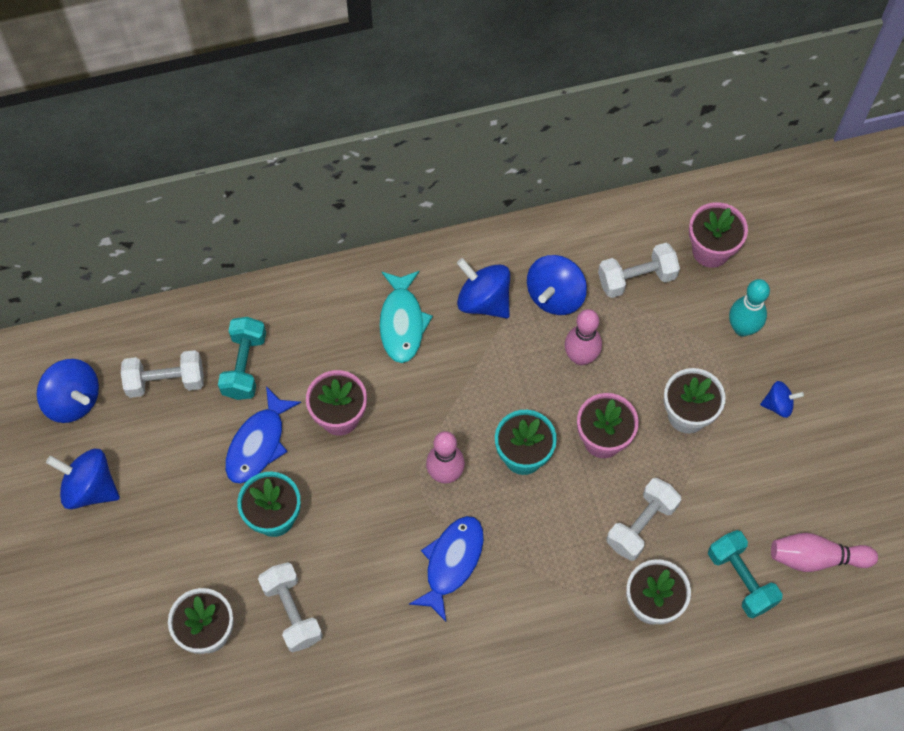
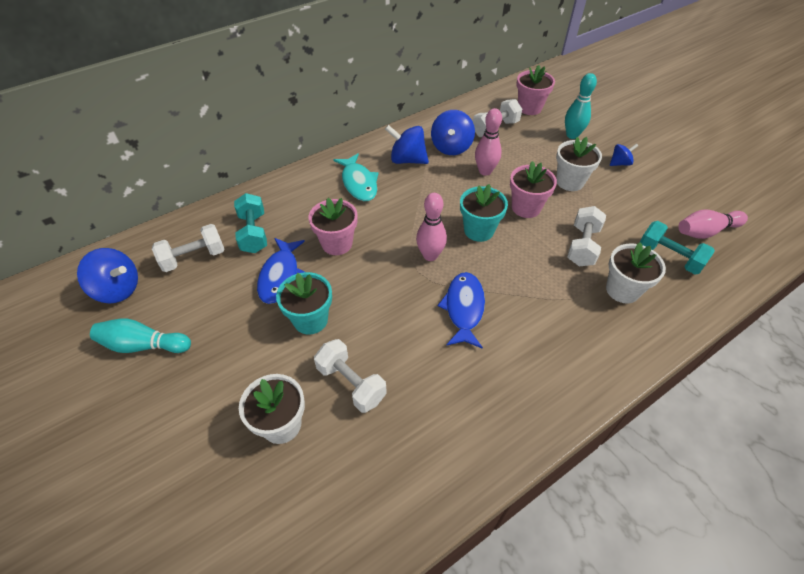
camera: 20 degrees left, 15 degrees down
blue spinning top [46,449,120,509] -> turquoise bowling pin [90,318,191,353]

